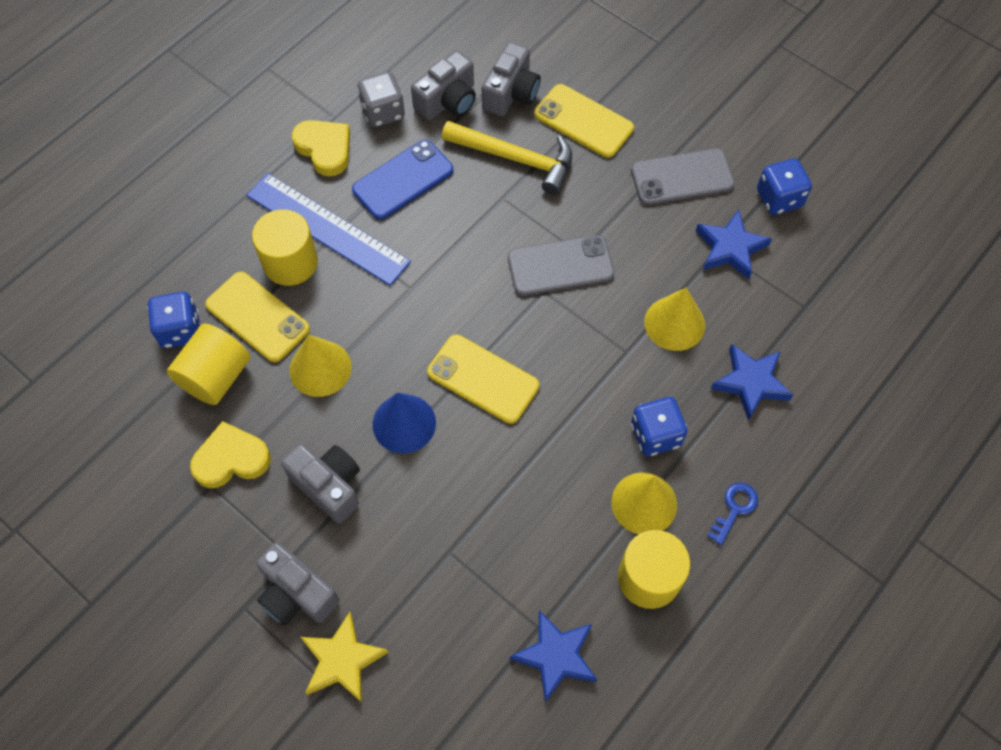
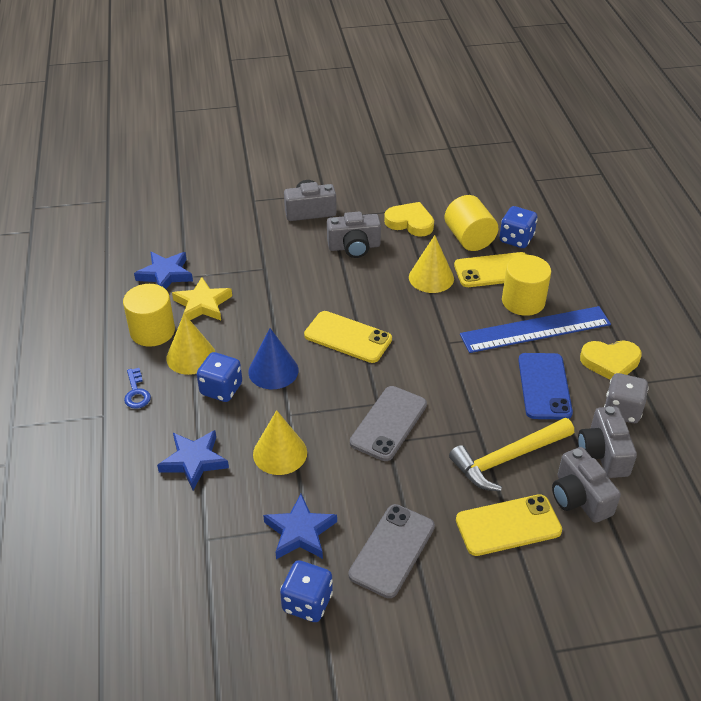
camera: 130 degrees right, 20 degrees down
yellow heart [190,421,271,488] -> yellow heart turned 90 degrees counterclockwise [384,202,434,237]
yellow star [301,612,389,703] -> yellow star moved to [172,277,232,320]
blue cone [373,393,436,453] -> blue cone moved to [248,328,298,389]
yellow phone [427,334,539,424] -> yellow phone turned 45 degrees clockwise [304,311,392,363]

